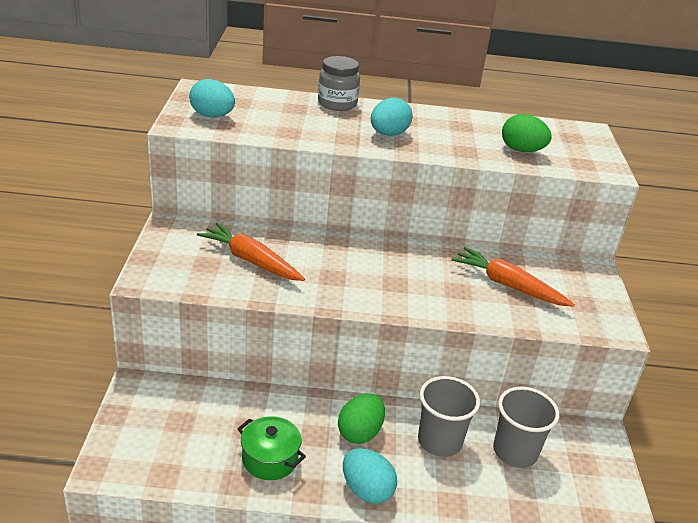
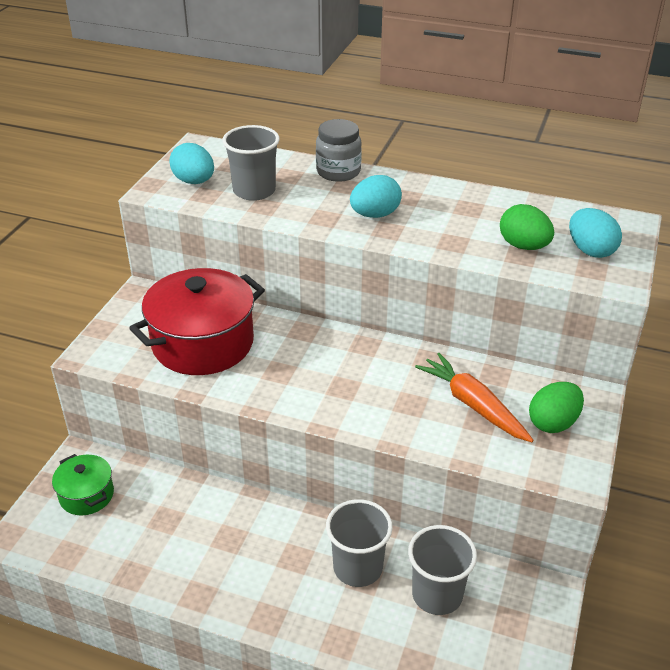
camera: 20 degrees right, 5 degrees up
orange carrot [197,223,305,281] -> red pot [129,268,265,375]
green pot [237,416,306,480] -> green pot moved to [52,454,114,515]
green egg [338,393,385,444] -> green egg moved to [529,382,584,433]
turquoise egg [343,448,397,504] -> turquoise egg moved to [569,208,622,258]
none -> grey cup [222,125,280,201]

